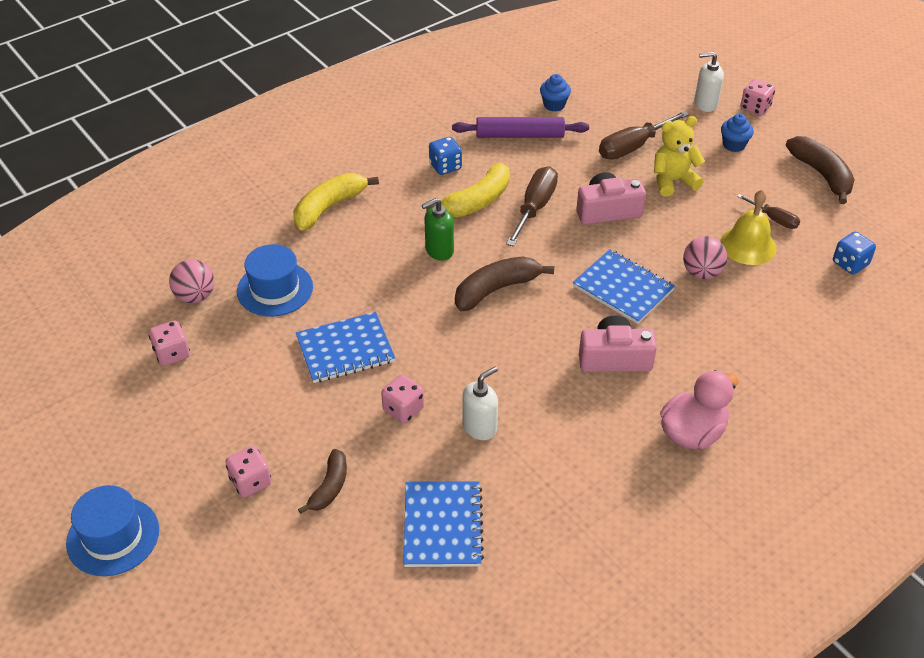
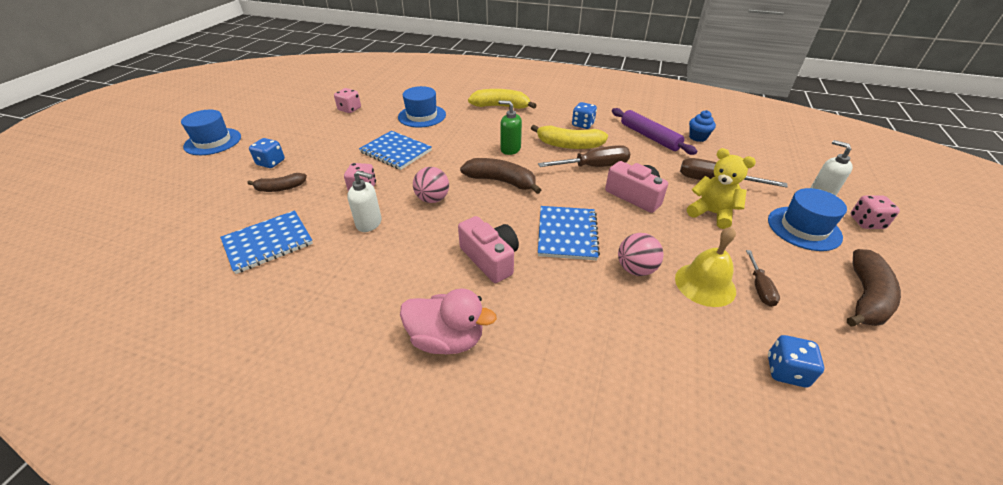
camera: 55 degrees right, 5 degrees down
pink ball [169,259,214,303] -> pink ball moved to [413,167,449,203]
pink dice [225,446,271,497] -> blue dice [249,138,285,168]
blue cupcake [721,114,754,152] -> blue hat [768,188,847,251]

